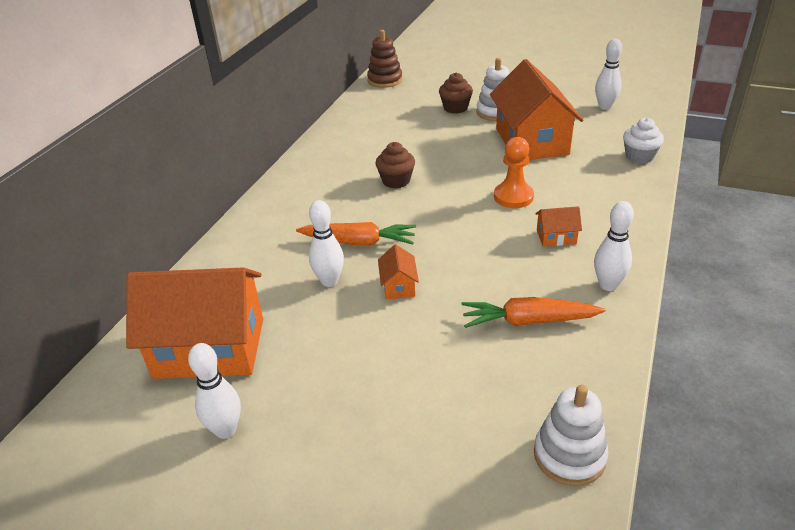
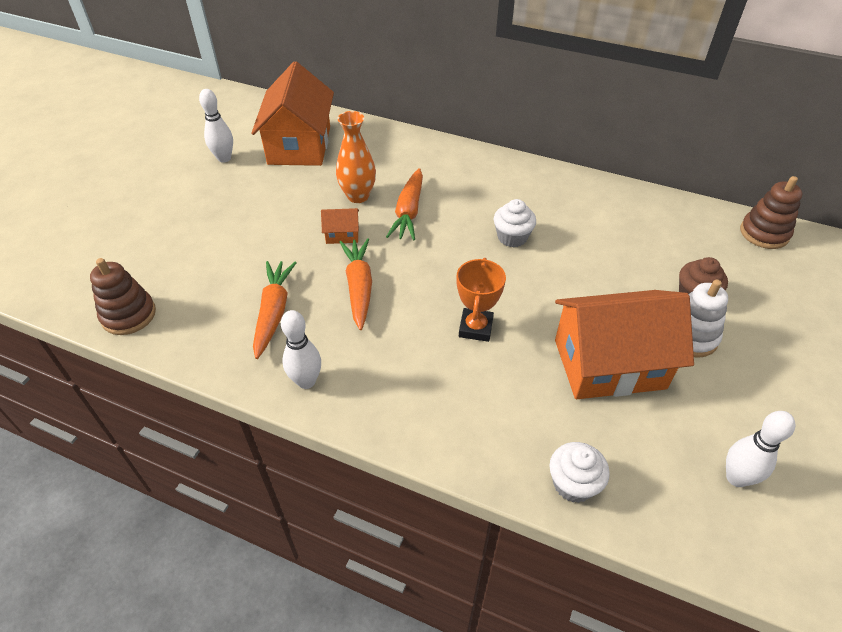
camera: 90 degrees right, 10 degrees up
white bowling pin [309,200,344,287] -> orange vase [336,111,376,203]
brown cupcake [375,142,415,189] -> white cupcake [494,199,536,247]
orange pawn [494,137,534,208] -> orange trophy [457,258,506,342]
white stacking toy [534,385,609,486] -> brown stacking toy [90,258,156,335]
orange house [535,206,582,247] -> none
none -> orange carrot [340,238,372,330]

